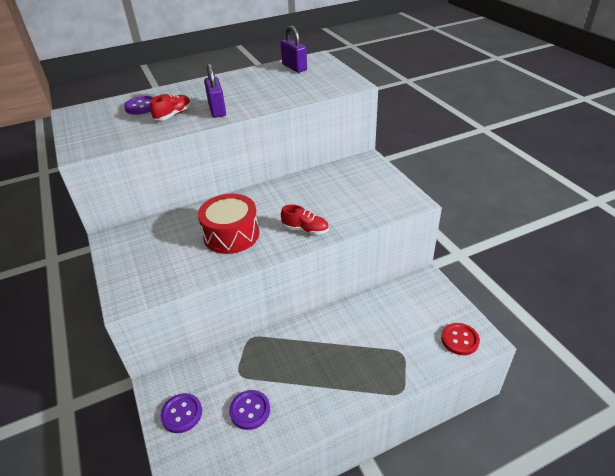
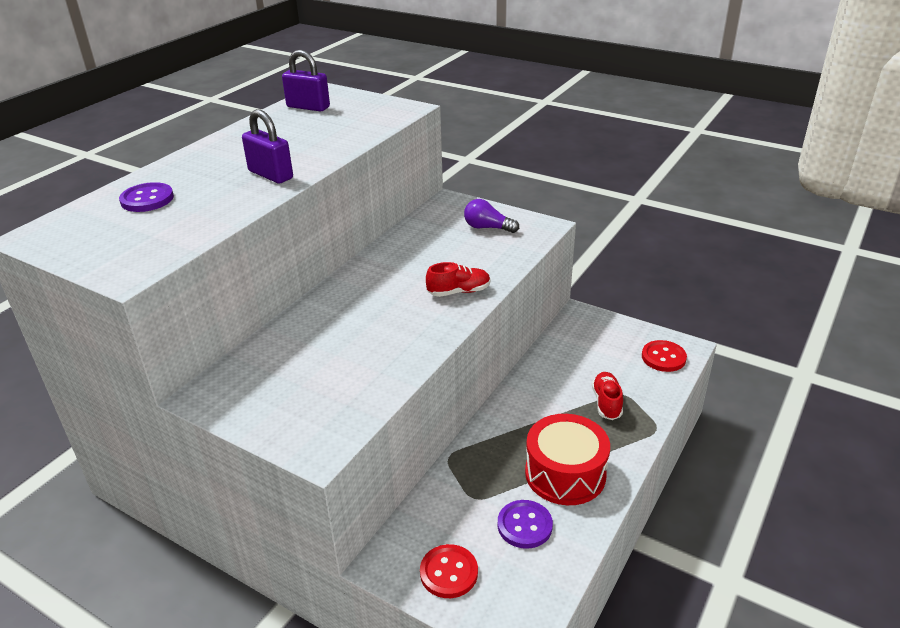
camera: 35 degrees left, 5 degrees down
red shoe [150,94,191,120] -> red shoe moved to [592,372,623,420]
purple button [160,393,202,433] -> red button [420,544,478,598]
red drum [198,194,259,254] -> red drum moved to [525,414,610,505]
none -> purple light bulb [464,199,519,233]

